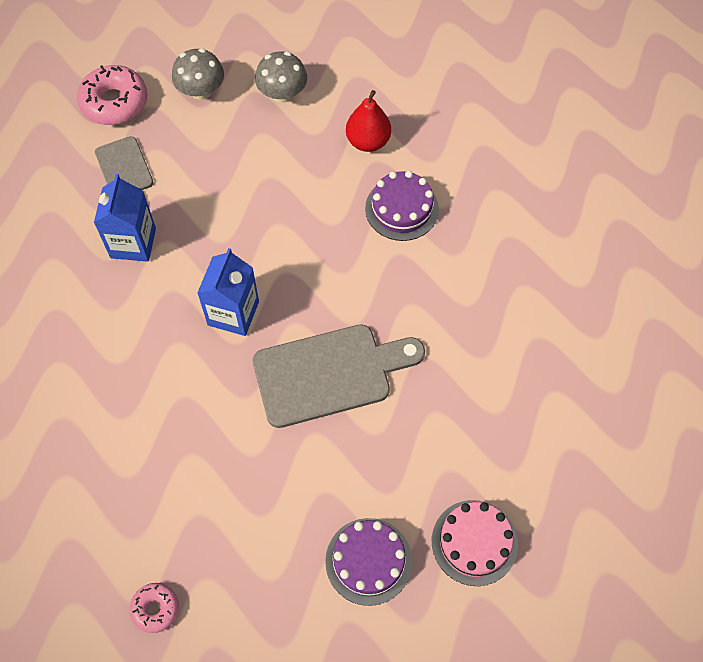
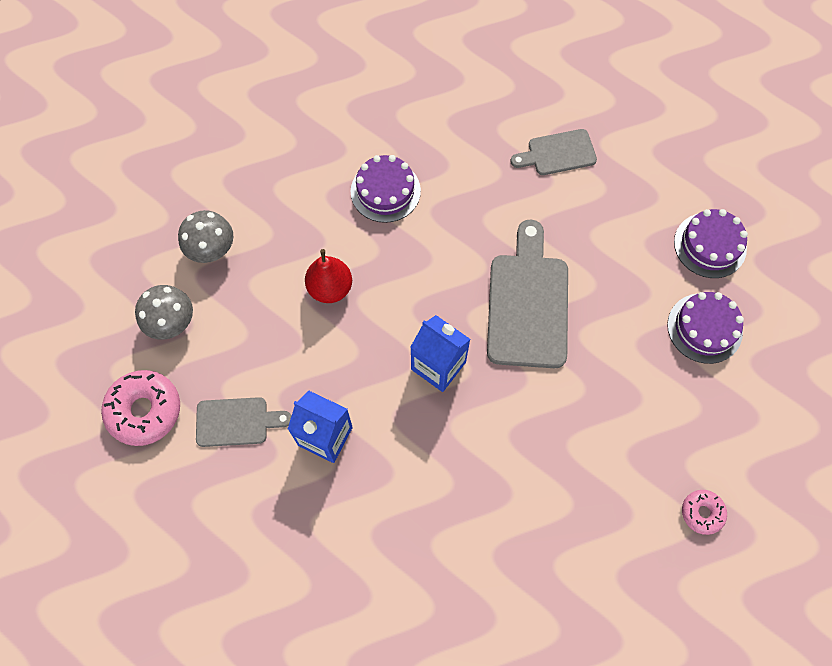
camera: 70 degrees left, 5 degrees up
red pear [346,90,391,152] -> red pear moved to [305,249,352,303]
pink cake [432,500,518,586] -> purple cake [674,209,748,278]
none -> grey cutting board [510,129,597,175]

